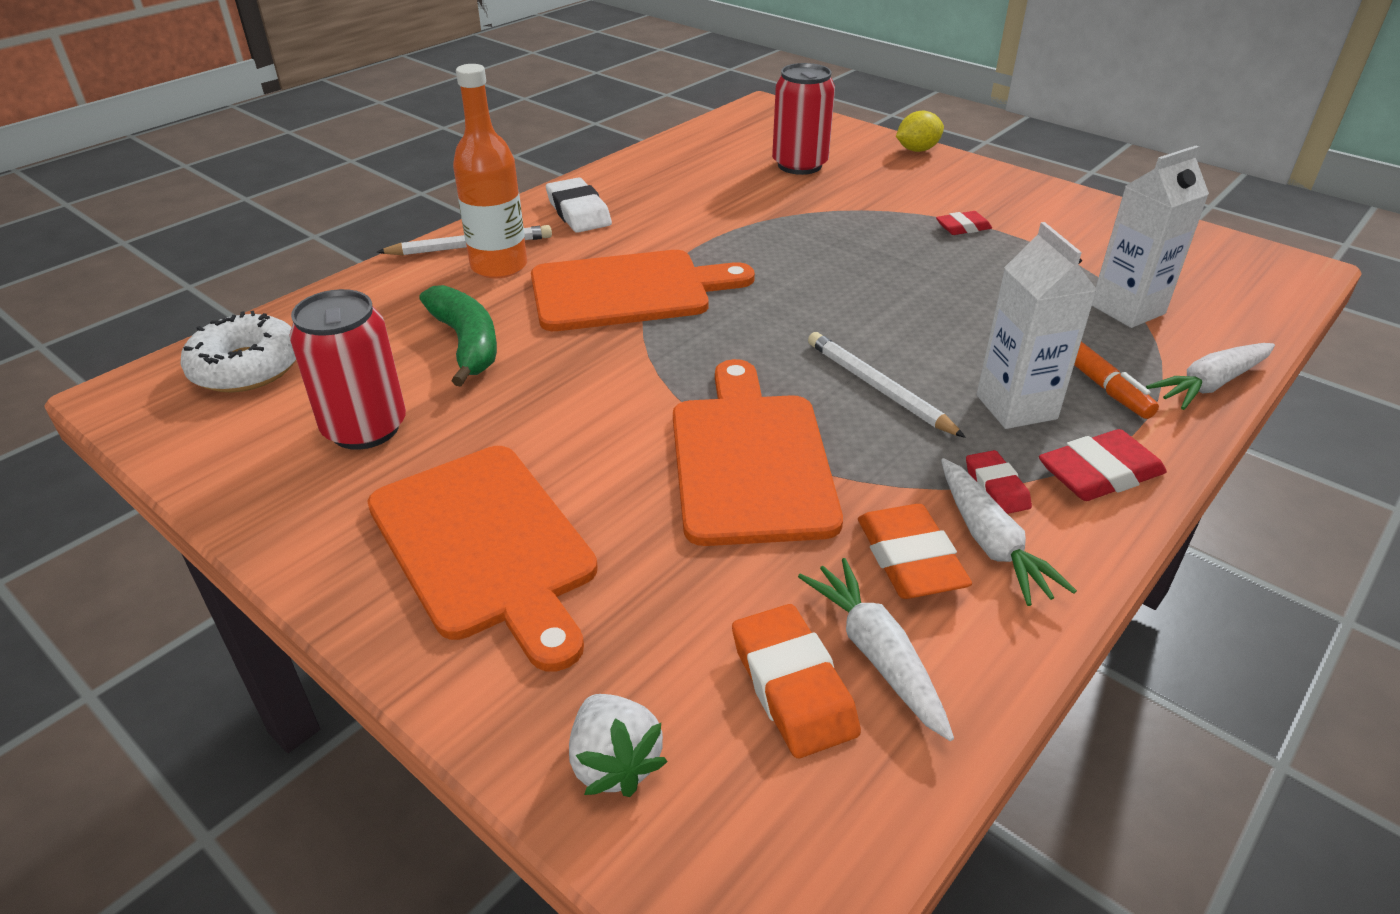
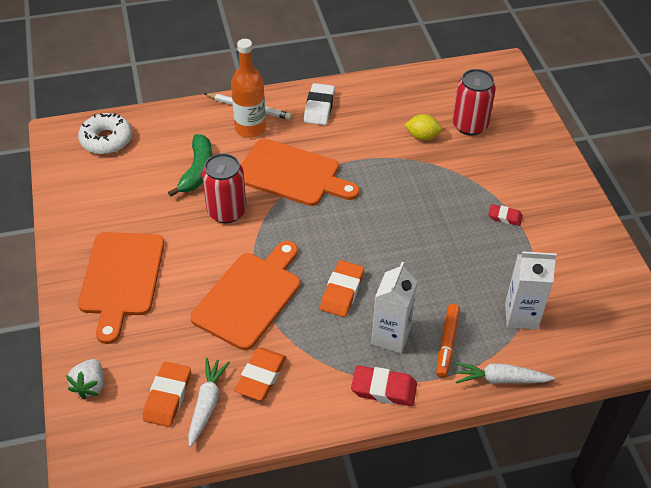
camera: 35 degrees right, 10 degrees up
red can [289,289,406,450] -> red can moved to [202,153,246,223]
white pencil [808,332,966,438] -> orange eraser [320,260,364,317]
yellow lemon [896,111,944,152] -> yellow lemon moved to [404,114,442,141]
white carrot [941,458,1077,606] -> none
red eraser [966,450,1032,514] -> none

